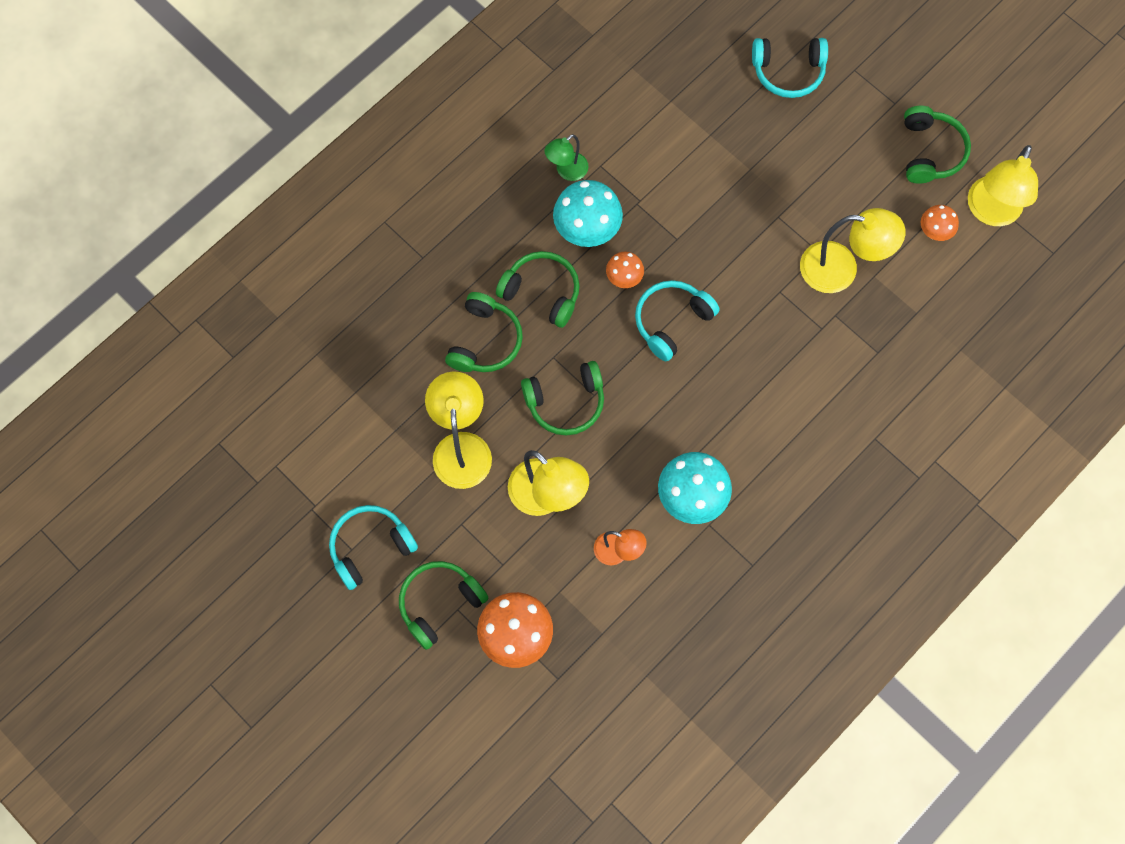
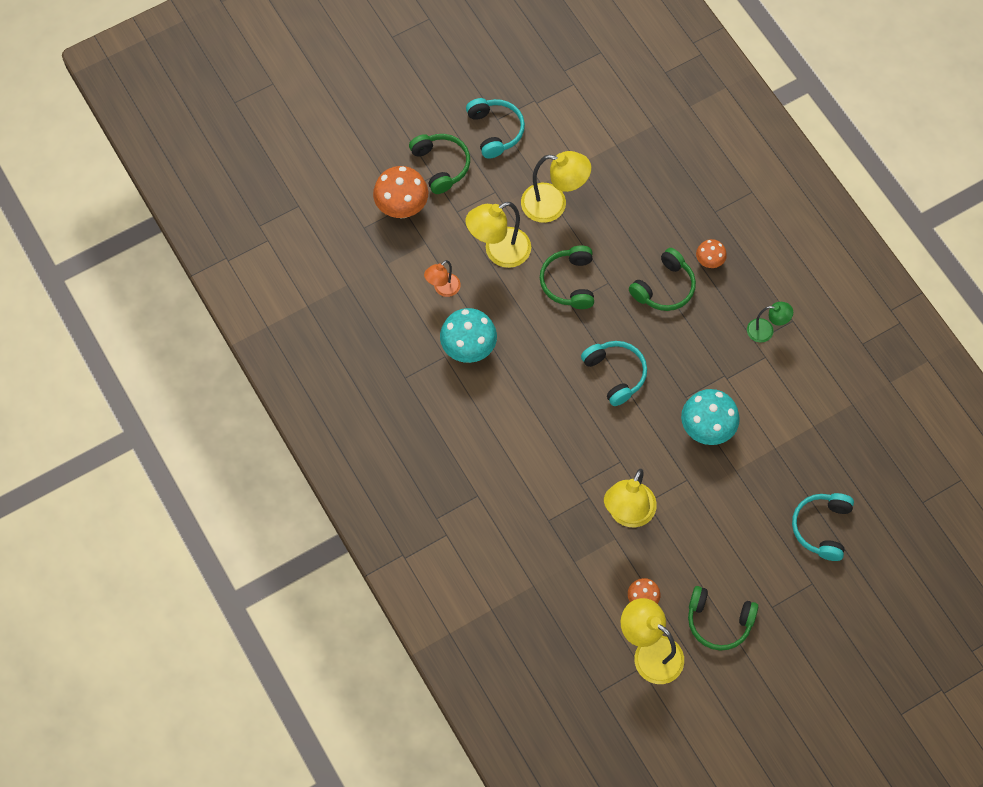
camera: 105 degrees right, 5 degrees down
green headphones [445,292,523,372] -> none
green lamp [545,134,588,181] -> green lamp turned 120 degrees clockwise [747,302,793,343]
turquoise mushroom [553,180,623,247] -> turquoise mushroom moved to [681,389,740,445]
orange mushroom [606,251,644,288] -> orange mushroom moved to [696,239,727,268]

